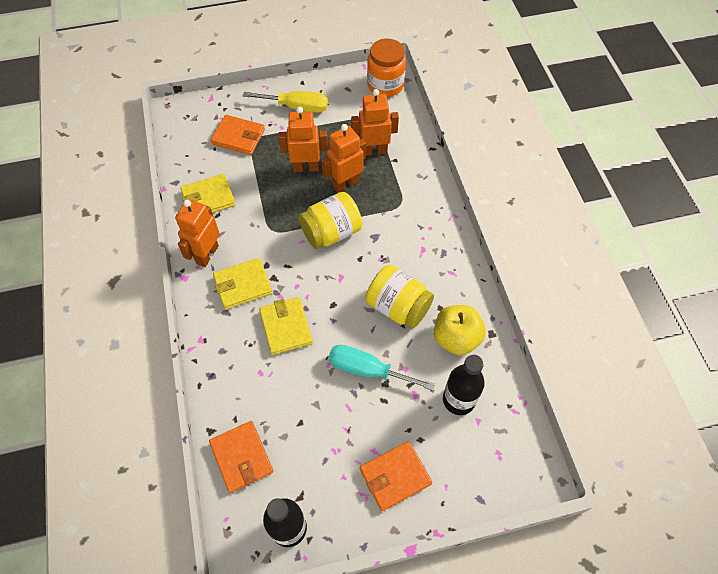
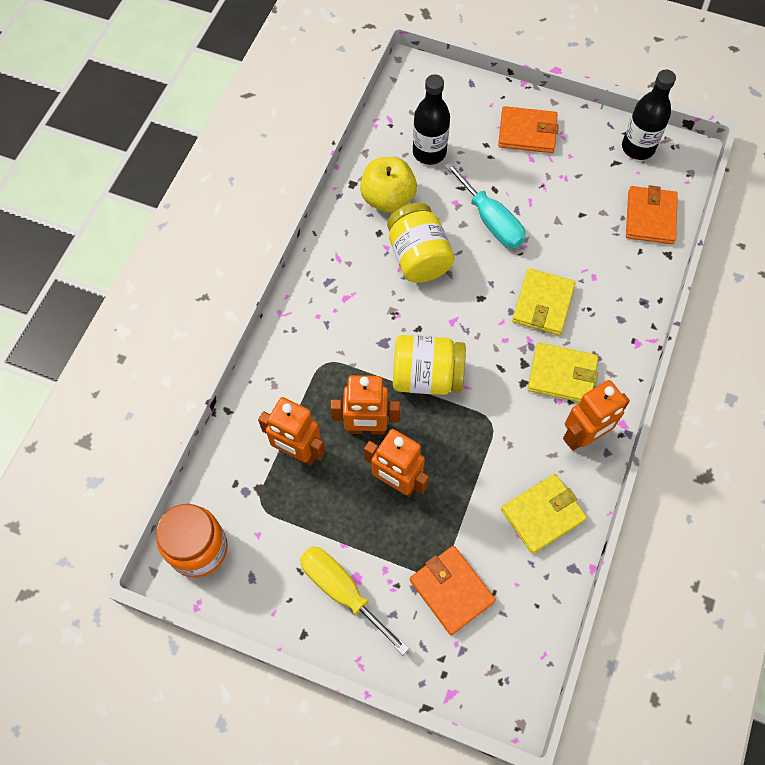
camera: 145 degrees left, 5 degrees up
yellow wallet [180,174,236,213] -> yellow wallet turned 45 degrees counterclockwise [501,474,587,554]

